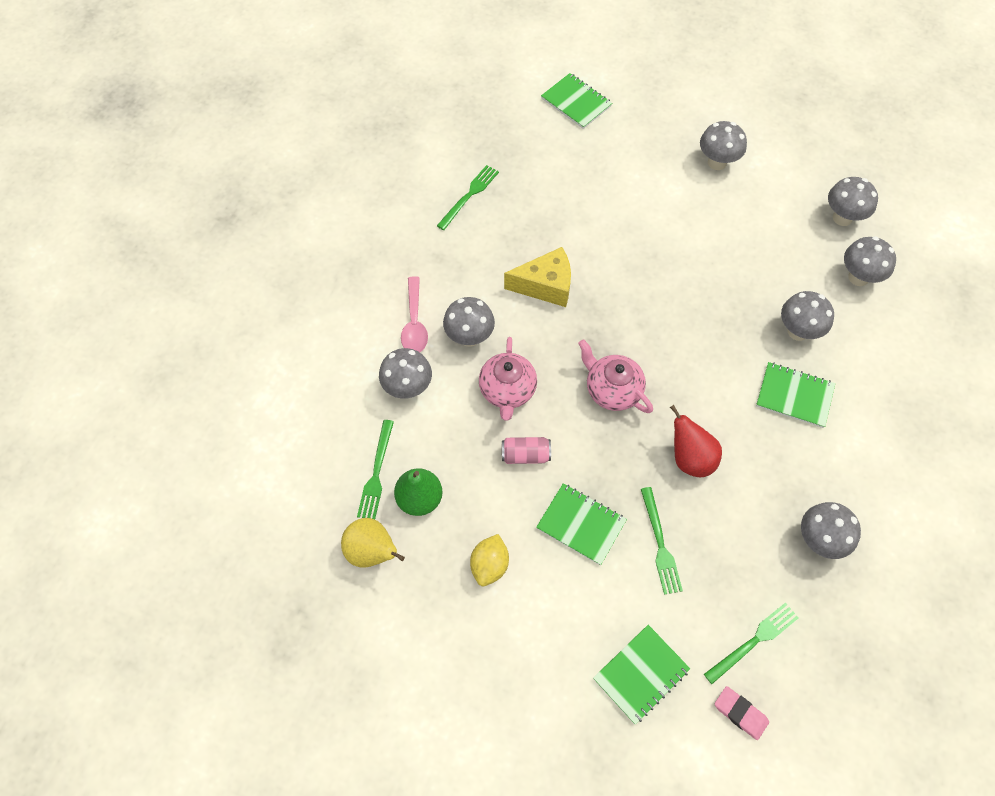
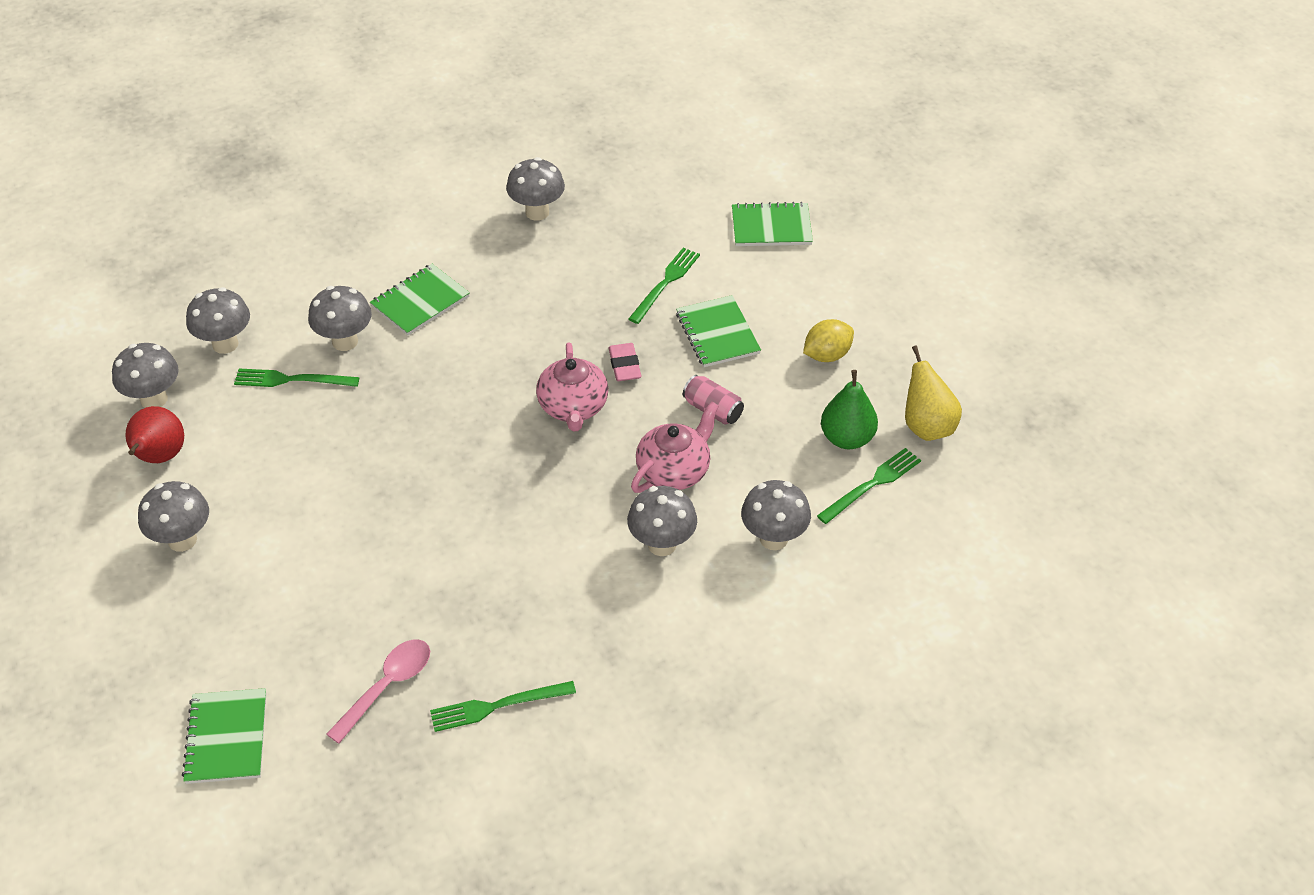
camera: 140 degrees left, 15 degrees down
pink spoon [401,276,428,352] -> pink spoon moved to [326,640,430,744]
yellow cheese [504,247,571,307] -> none
red pear [670,405,722,477] -> red pear moved to [125,406,184,463]
green fork [704,602,799,684] -> green fork moved to [234,369,359,387]
pink eraser [715,686,769,740] -> pink eraser moved to [608,343,641,381]
green notebook [756,362,835,428] -> green notebook turned 75 degrees clockwise [370,264,470,336]

